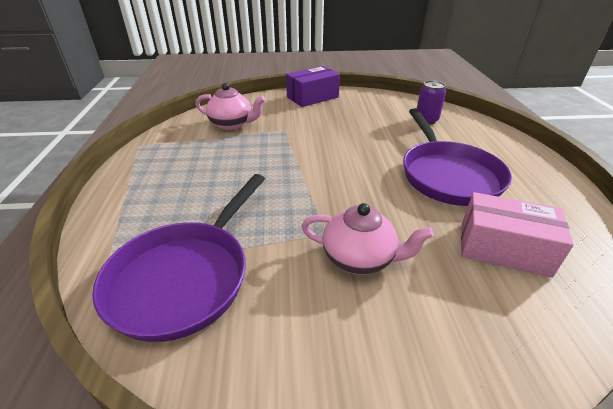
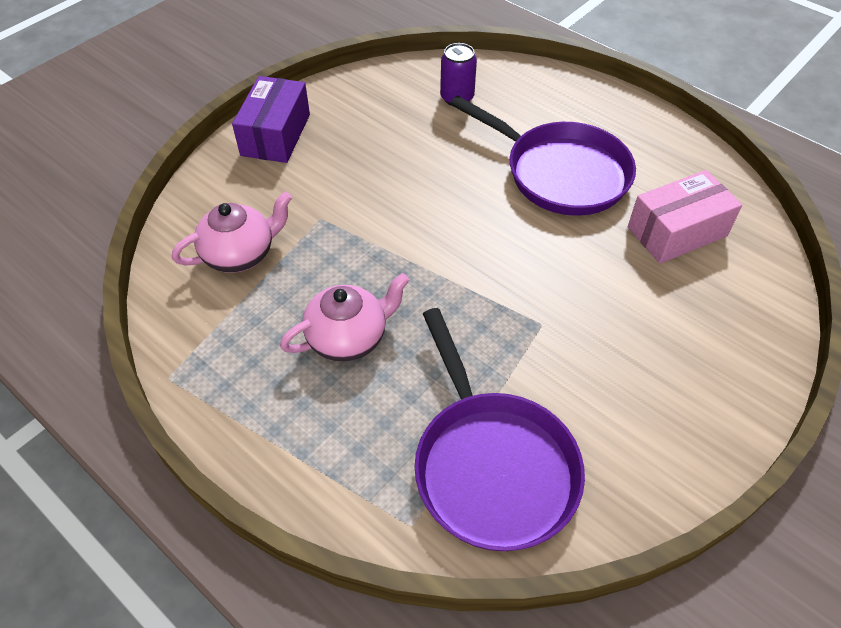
camera: 45 degrees left, 15 degrees up
pink teapot [301,203,434,275] -> pink teapot moved to [280,273,410,362]

